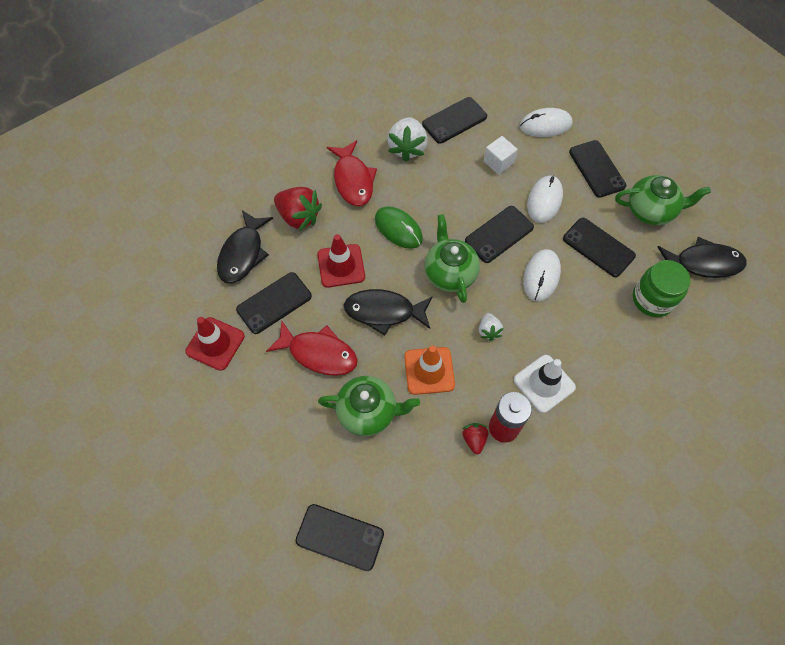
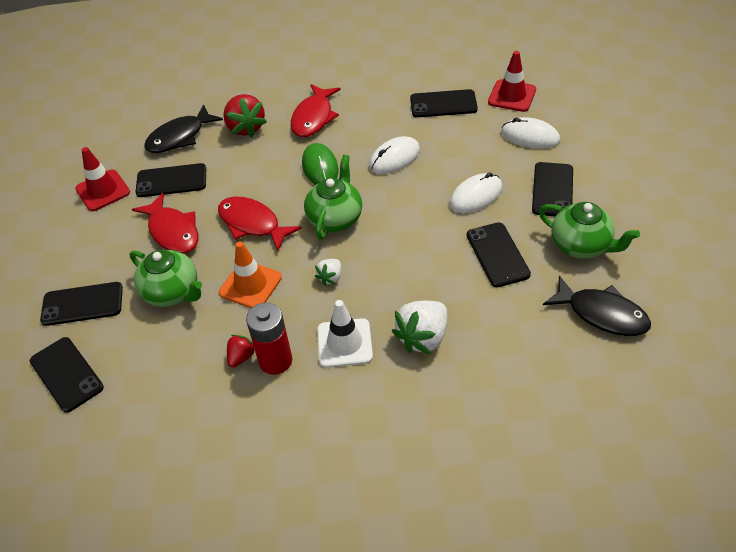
camera: 35 degrees right, 15 degrees down
red traffic cone [317,234,365,288] -> red traffic cone moved to [488,51,536,112]
black fish [344,289,433,336] -> red fish [218,196,302,251]
white strawberry [387,117,428,162] -> white strawberry moved to [392,301,447,355]
black phone [465,206,534,263] -> black phone moved to [40,282,123,326]
white cube [484,136,518,174] -> none
white mouse [523,249,561,302] -> white mouse moved to [369,136,420,174]
green jar [633,260,691,317] -> none

